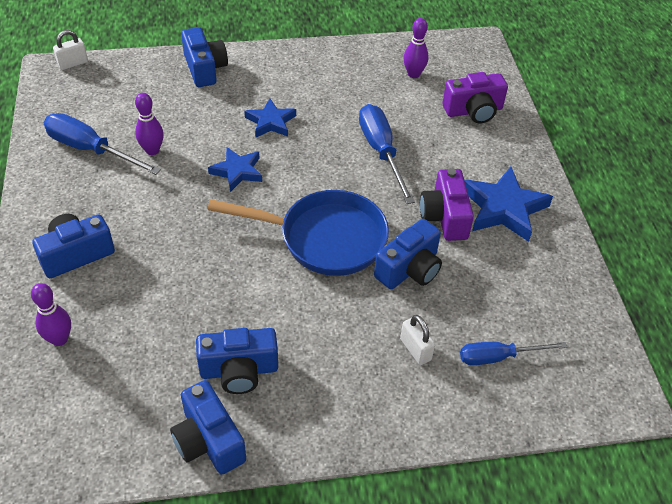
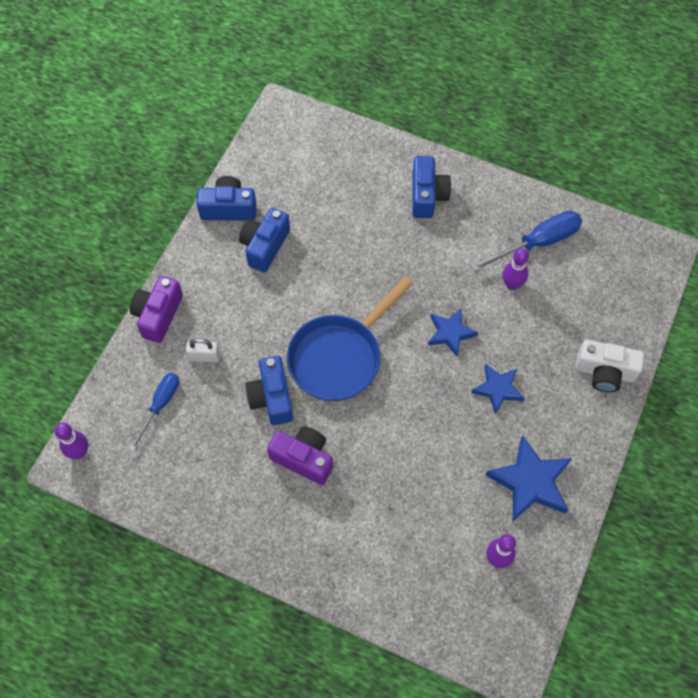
camera: 125 degrees right, 15 degrees up
purple bowling pin [31,283,71,346] -> purple bowling pin moved to [55,423,88,459]
white padlock [53,30,88,70] -> none
blue camera [181,27,228,87] -> white camera [575,340,645,392]
blue screwdriver [359,104,415,204] -> none
purple camera [442,72,508,124] -> purple camera moved to [130,276,183,343]
blue star [464,166,553,242] -> blue star moved to [486,435,572,521]

